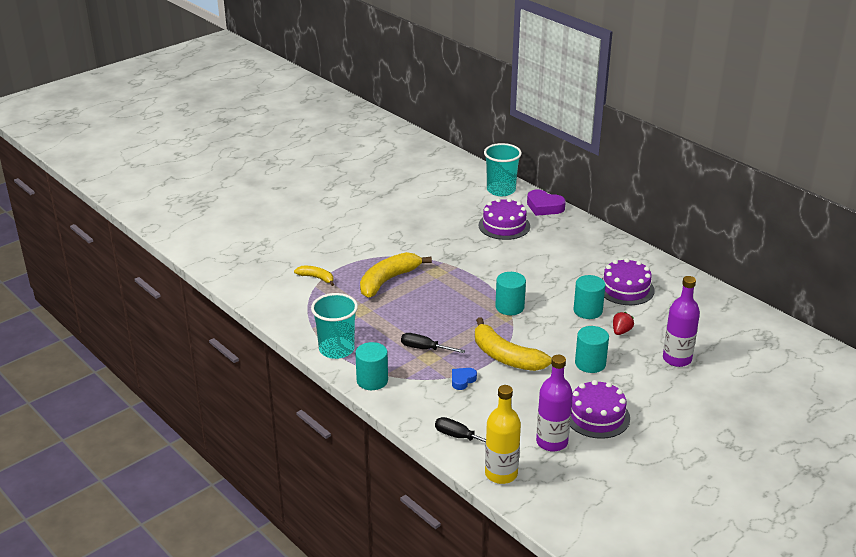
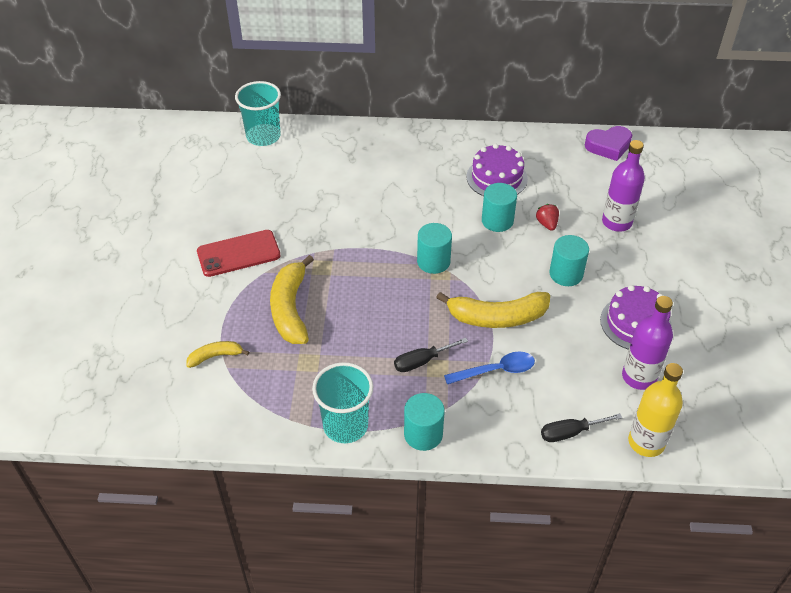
camera: 45 degrees left, 15 degrees up
blue heart [452,368,477,390] -> blue spoon [444,352,535,384]
purple cake [478,198,530,240] -> none
purple heart [527,190,566,216] -> purple heart moved to [585,126,632,161]
none -> red phone [197,230,280,277]

